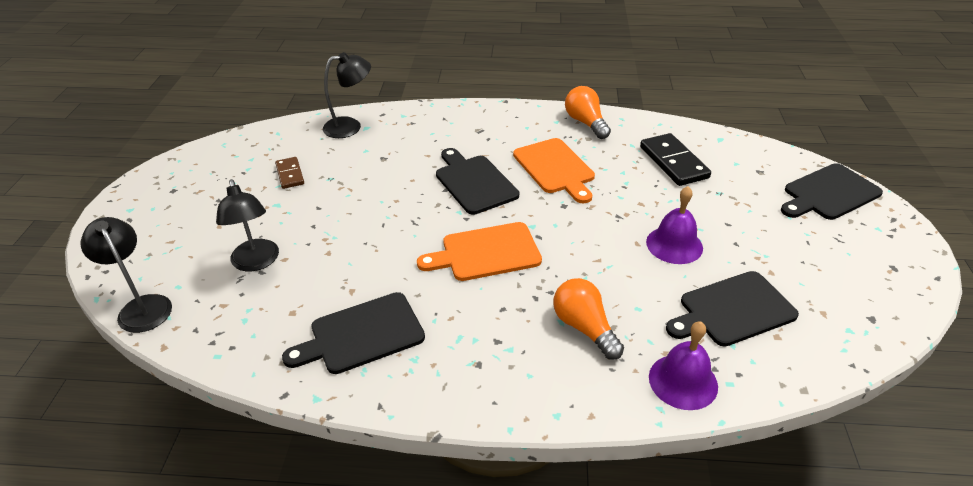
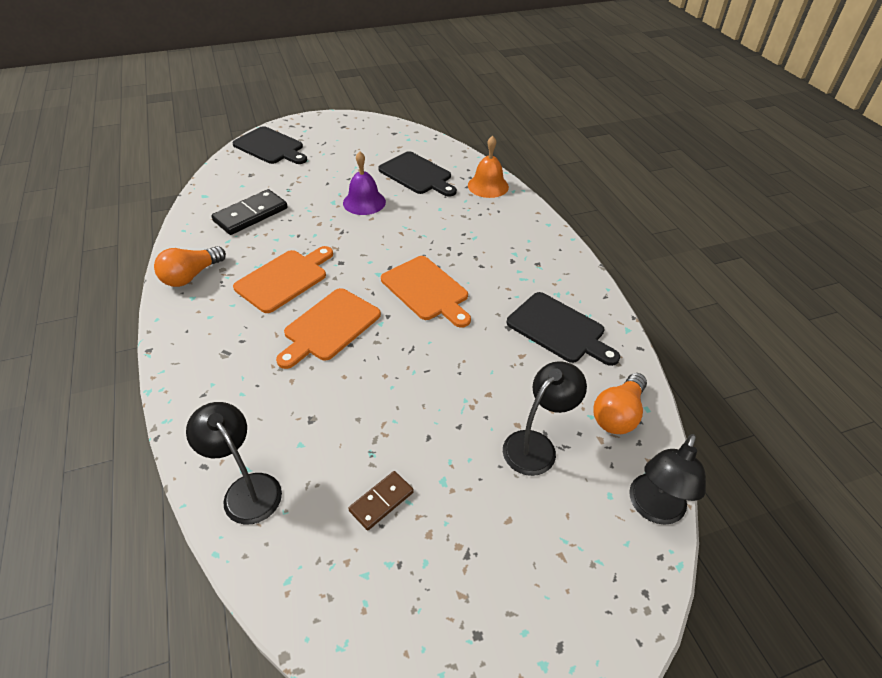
camera: 115 degrees left, 5 degrees up
black cutting board [436,148,519,215] -> orange cutting board [276,288,381,369]
orange light bulb [553,278,624,360] -> orange light bulb moved to [593,373,647,434]
purple bell [649,321,718,410] -> orange bell [468,135,509,198]

